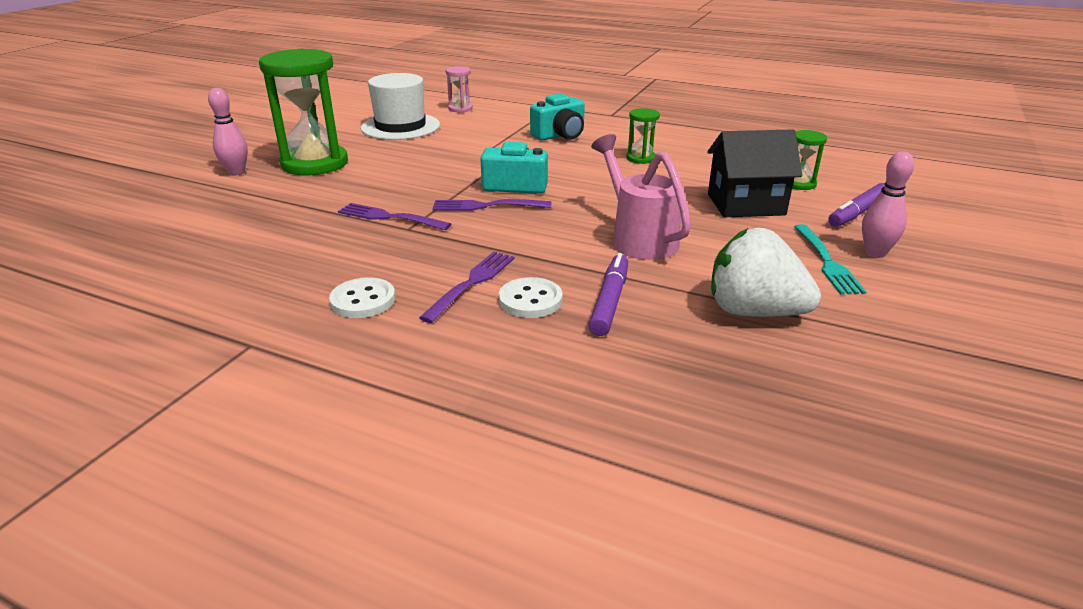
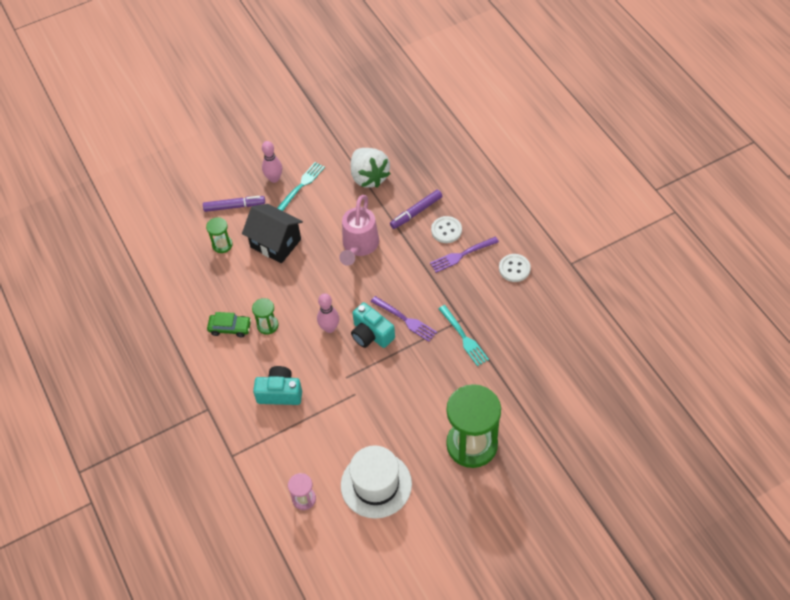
camera: 140 degrees left, 25 degrees up
pink bowling pin [208,88,248,176] -> pink bowling pin moved to [317,293,339,333]
purple fork [338,203,451,230] -> turquoise fork [438,305,489,366]
none -> green car [207,312,251,337]

